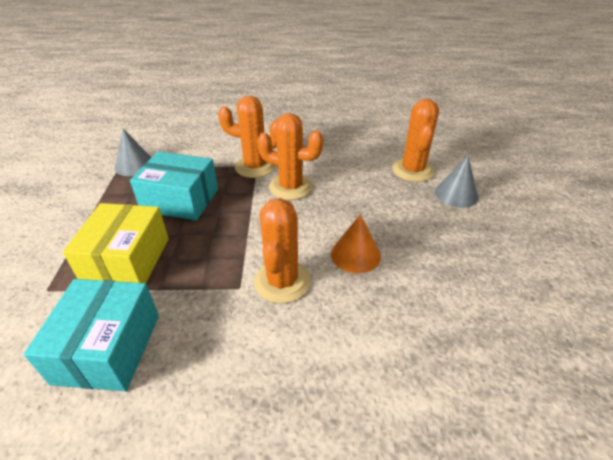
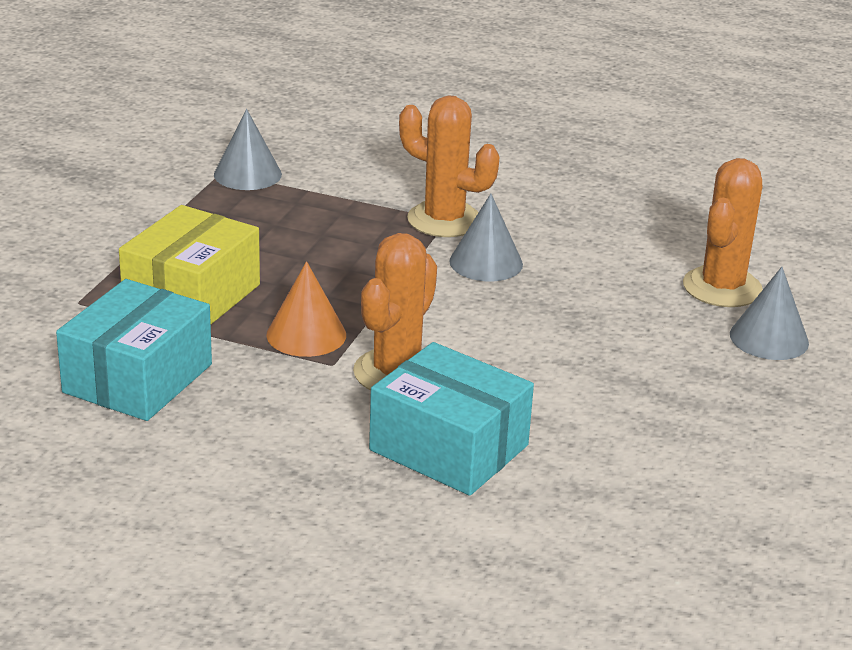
camera: 20 degrees right, 10 degrees down
turquoise box [130,151,218,221] -> turquoise box moved to [369,342,534,496]
orange cactus [257,113,324,200] -> grey cone [449,194,523,281]
orange cone [331,214,381,273] -> orange cone moved to [266,261,346,357]

